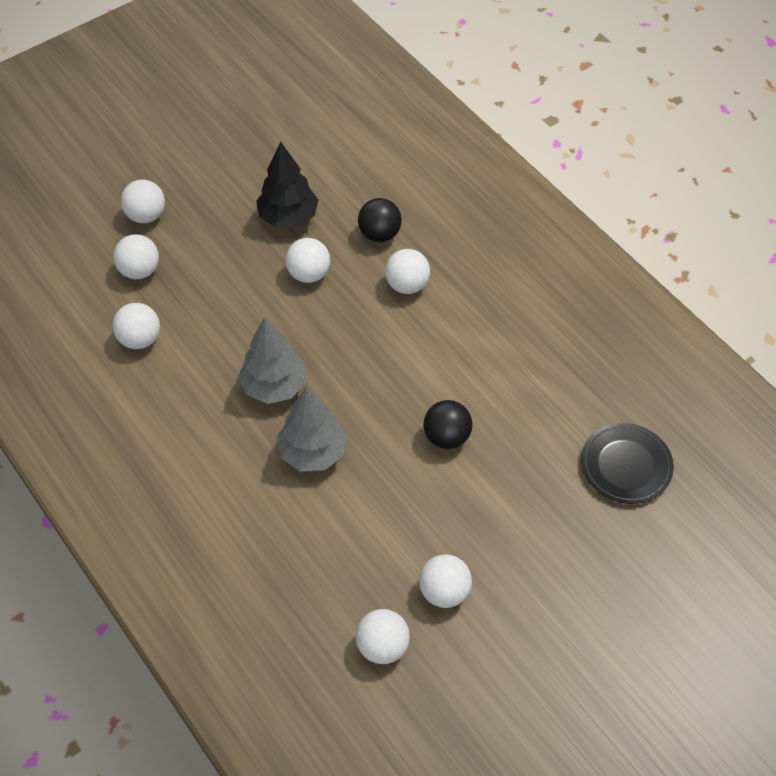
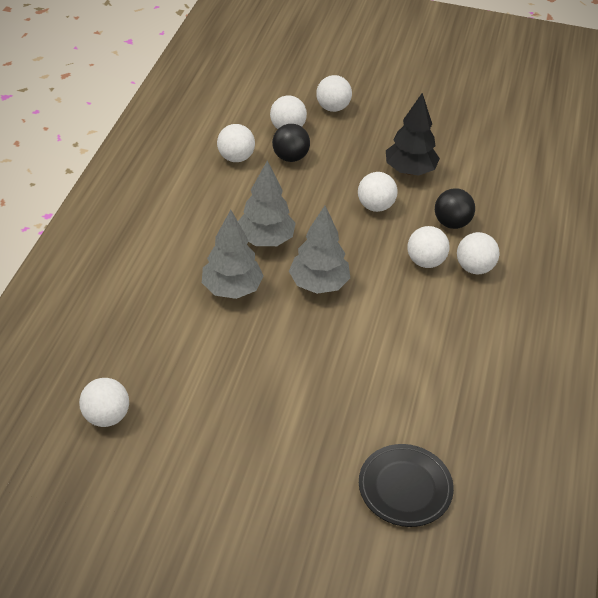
camera: 50 degrees right, 10 degrees down
white ball [419,555,472,608] -> white ball moved to [457,232,500,274]
black ball [424,400,472,449] -> black ball moved to [272,124,310,162]
none -> grey tree [289,206,350,294]

